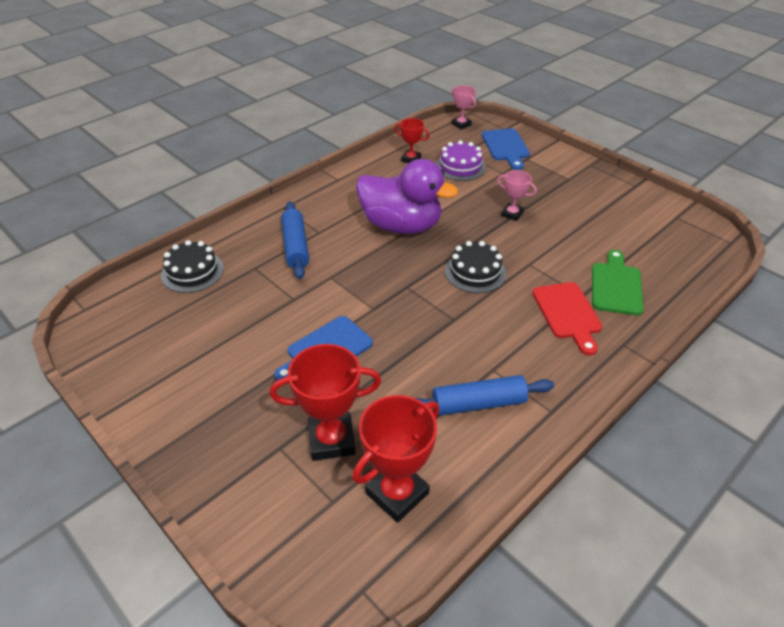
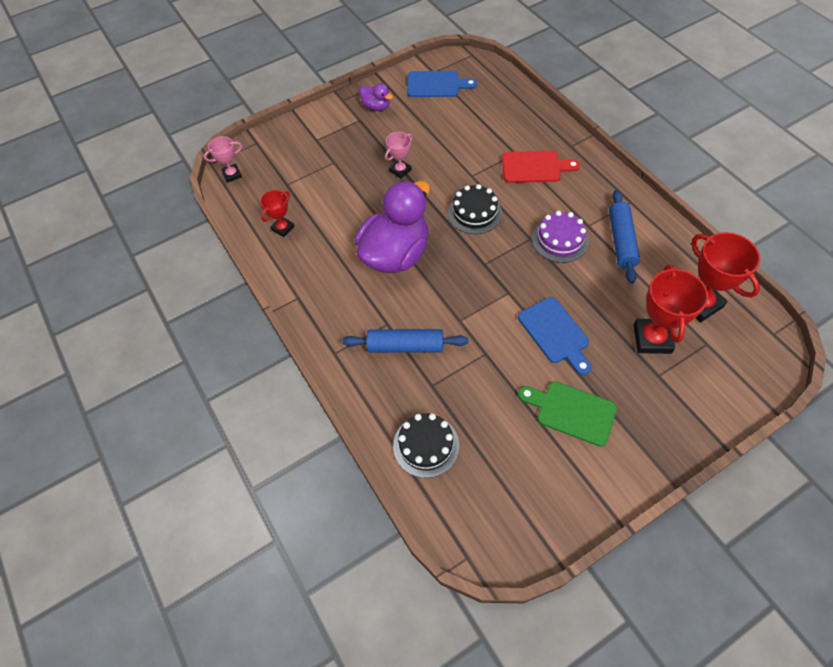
camera: 75 degrees left, 15 degrees up
purple cake [436,140,486,181] -> purple cake moved to [532,211,588,263]
blue cutting board [482,128,530,170] -> blue cutting board moved to [407,71,477,97]
green cutting board [592,250,644,315] -> green cutting board moved to [518,381,617,447]
none -> purple duck [360,83,393,111]

